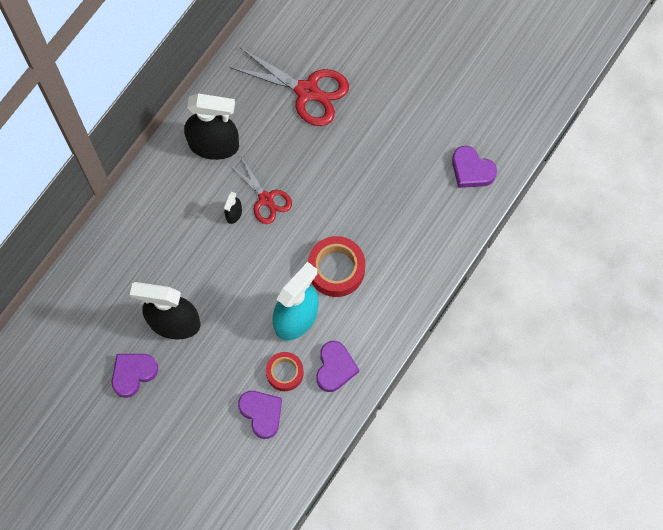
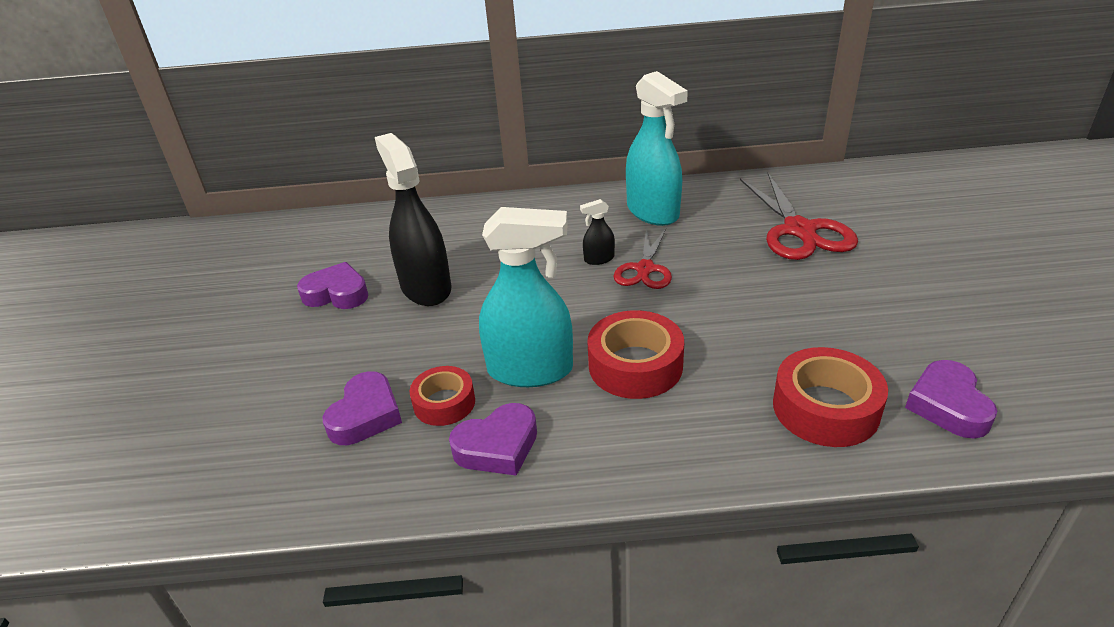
camera: 55 degrees right, 35 degrees down
black spray bottle [184,93,239,160] -> turquoise spray bottle [626,71,688,226]
none -> red tape [773,347,888,447]

